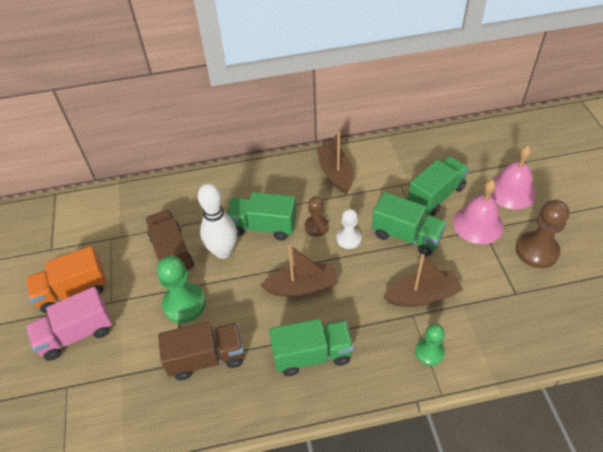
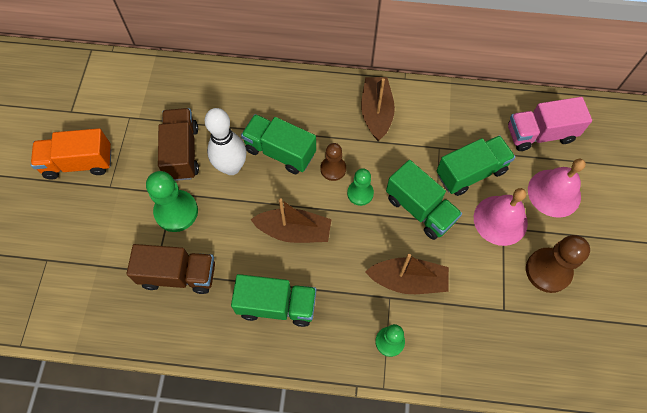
camera: 15 degrees right, 15 degrees up
pink truck [26,287,113,361] -> pink truck moved to [508,97,592,151]
white pawn [337,209,361,249] -> green pawn [347,168,374,206]

